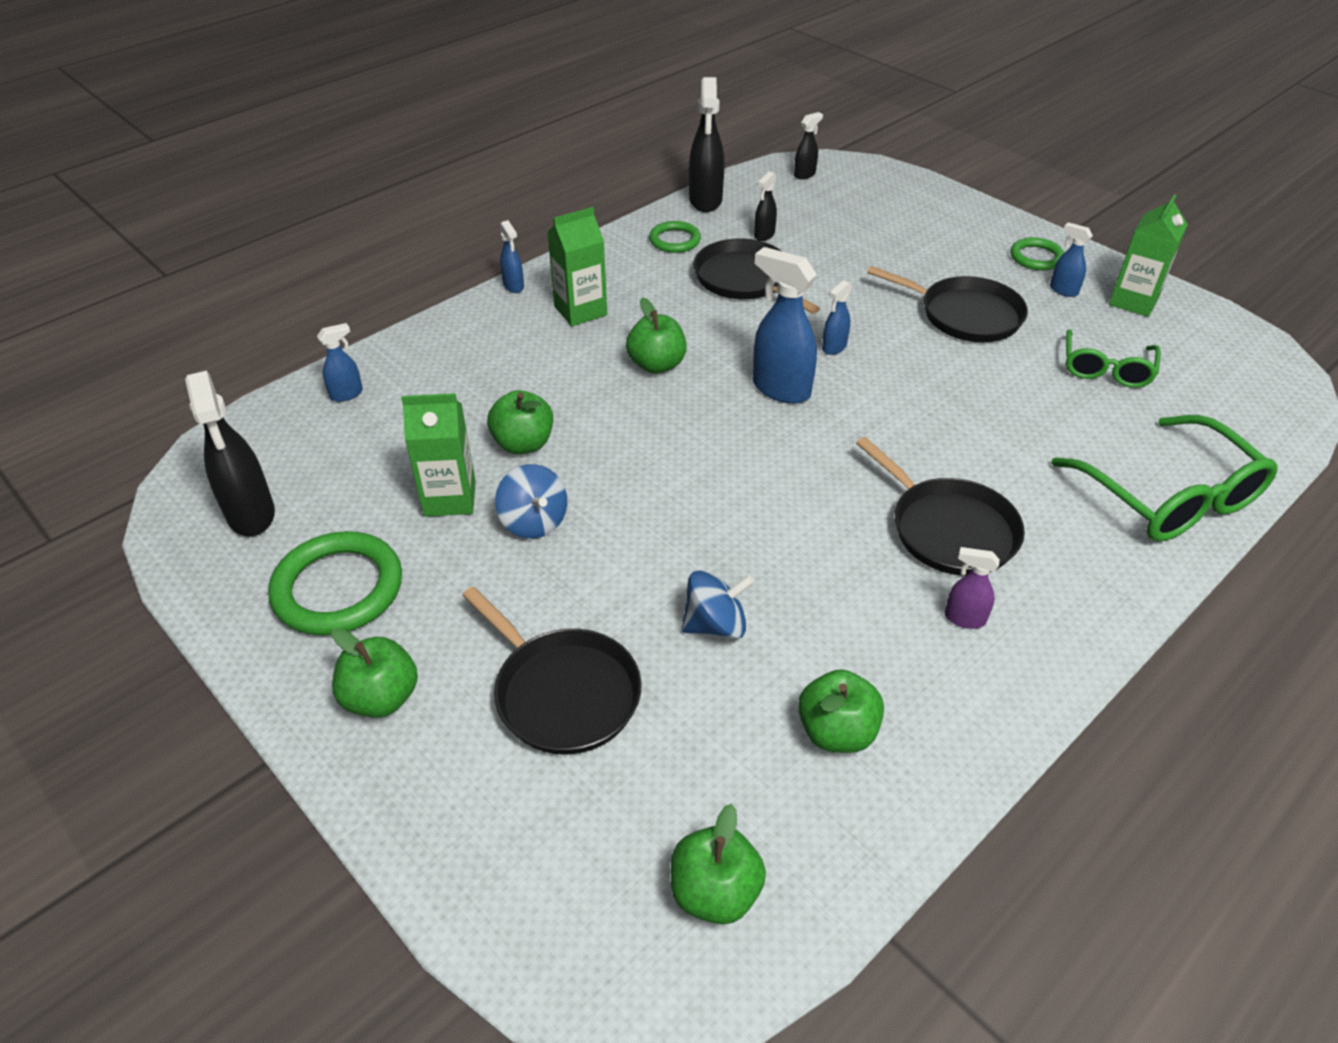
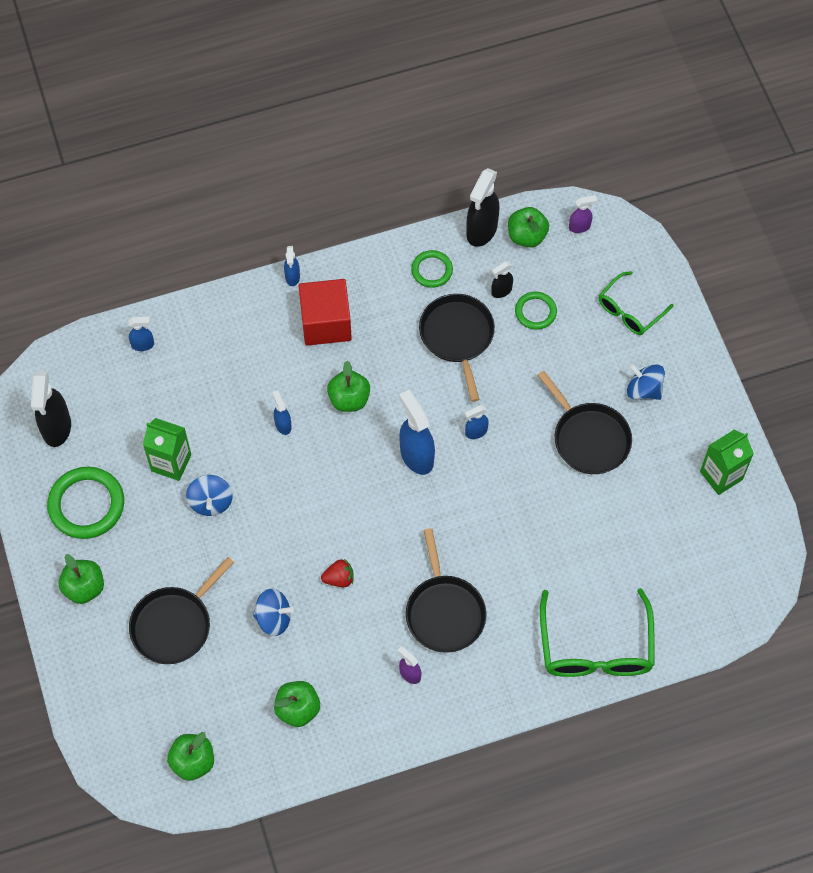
camera: 25 degrees right, 20 degrees up
black pan [462,587,642,754] -> black pan turned 60 degrees clockwise [129,557,234,664]
green apple [487,390,553,454] -> green apple moved to [508,207,549,247]
green carton [547,207,607,326] -> red cube [299,279,352,346]
black spray bottle [794,112,823,179] -> purple spray bottle [569,195,597,233]
green ring [1011,237,1064,270] -> green ring moved to [515,292,557,330]
blue spray bottle [1050,222,1093,297] -> blue spray bottle moved to [272,390,292,435]
green glasses [1066,329,1161,388] -> green glasses moved to [599,271,674,335]
none -> red strawberry [321,559,354,587]
none -> blue spinning top [627,364,665,400]

